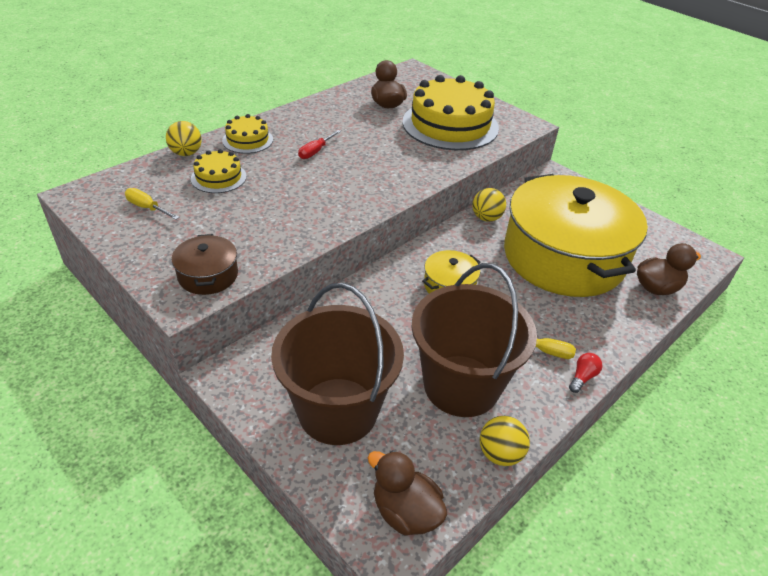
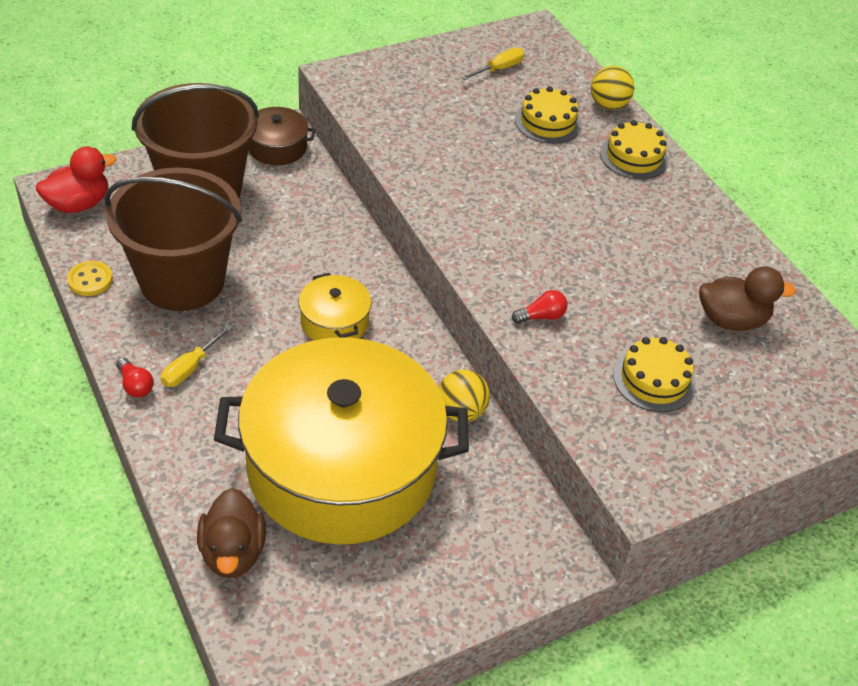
camera: 105 degrees right, 5 degrees up
brown pot [172,234,238,295] -> brown pot moved to [248,107,316,165]
red screwdriver [298,130,341,159] -> none
brown duck [368,450,448,536] -> red duck [36,147,117,213]
yellow cake [402,75,499,150] -> yellow cake [613,337,696,412], size x0.49
yellow ball [480,416,530,466] -> yellow button [67,261,113,296]
none -> red light bulb [512,290,567,324]

